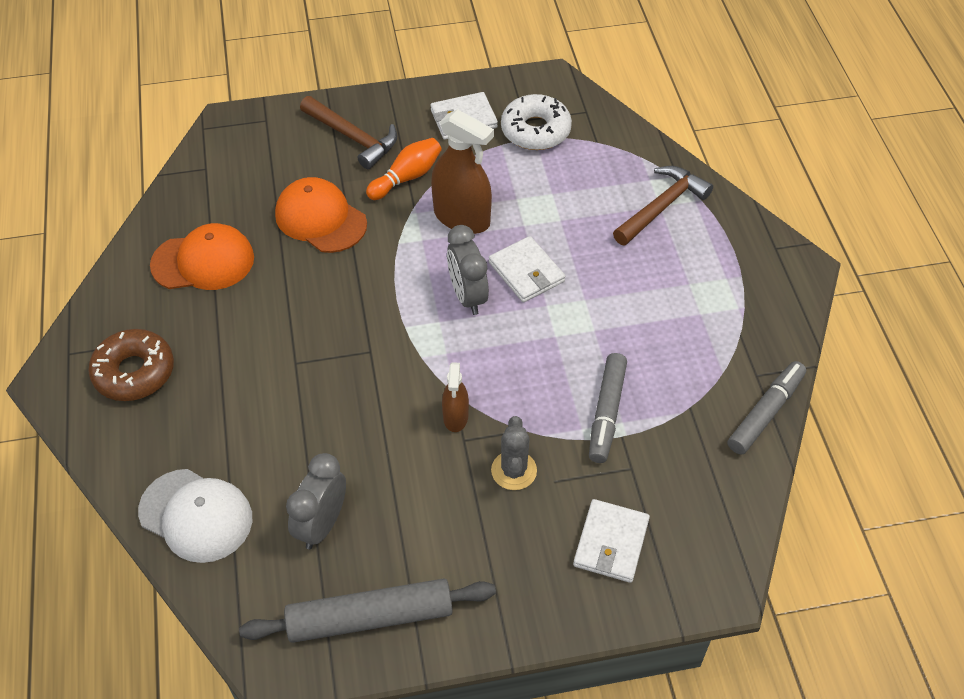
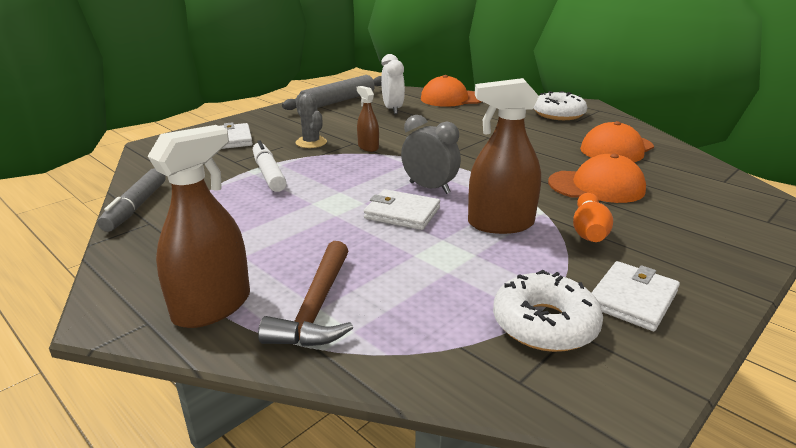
camera: 145 degrees right, 25 degrees down
brown donut [88,329,174,401] -> white donut [534,91,587,120]
white cap [138,469,252,563] -> orange cap [421,75,482,107]
grey clock [286,453,346,549] -> white clock [381,54,405,114]
brown hammer [300,96,397,169] -> none
grey marker [589,353,627,463] -> white marker [253,140,287,192]
none -> brown spray bottle [148,125,250,328]

